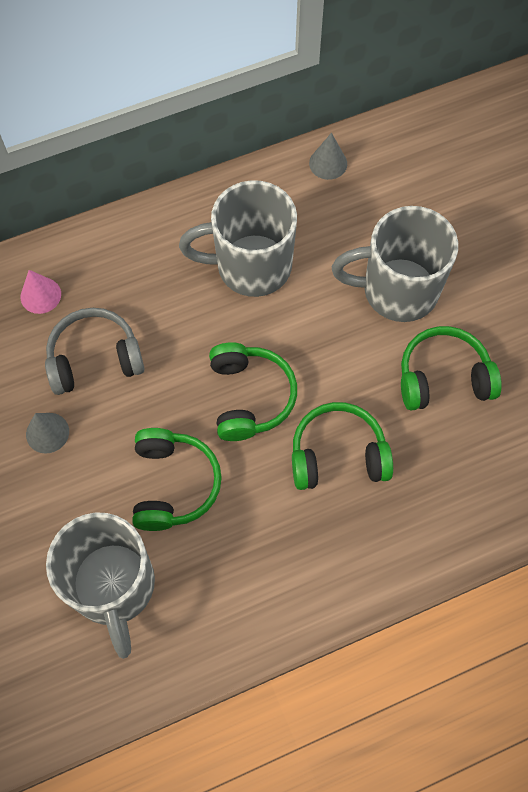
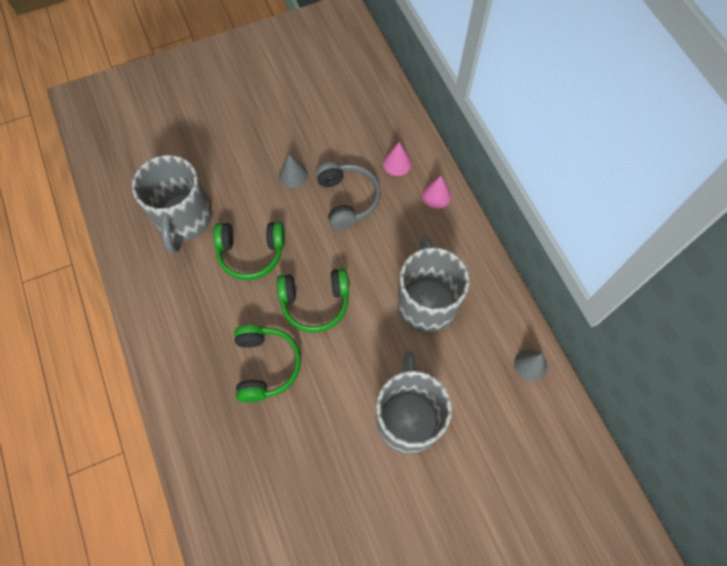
camera: 90 degrees right, 0 degrees up
grey mug [46,512,155,659] -> grey mug turned 75 degrees counterclockwise [132,155,212,254]
green headphones [401,326,502,410] -> none
none -> pink cone [422,176,451,209]

